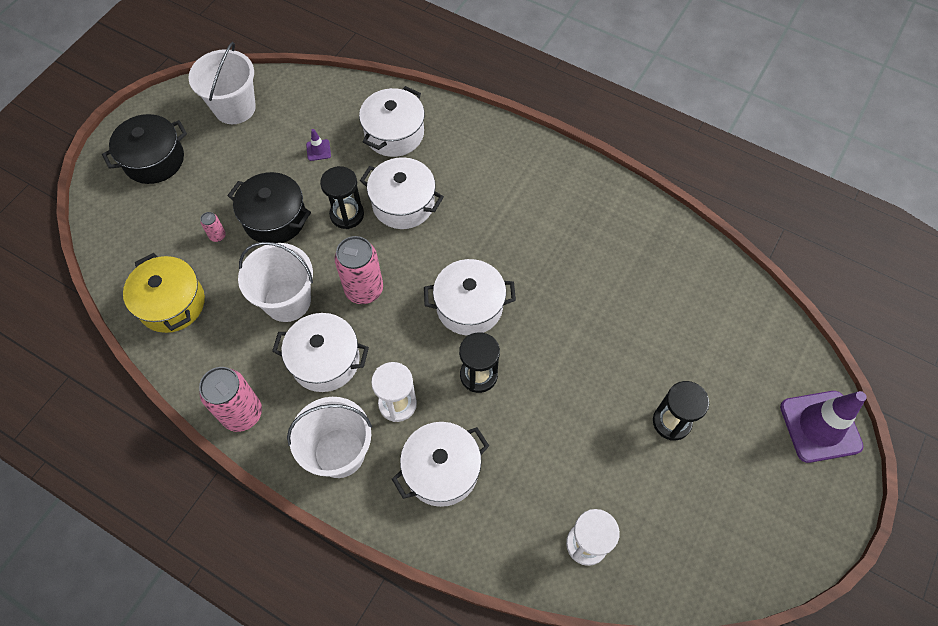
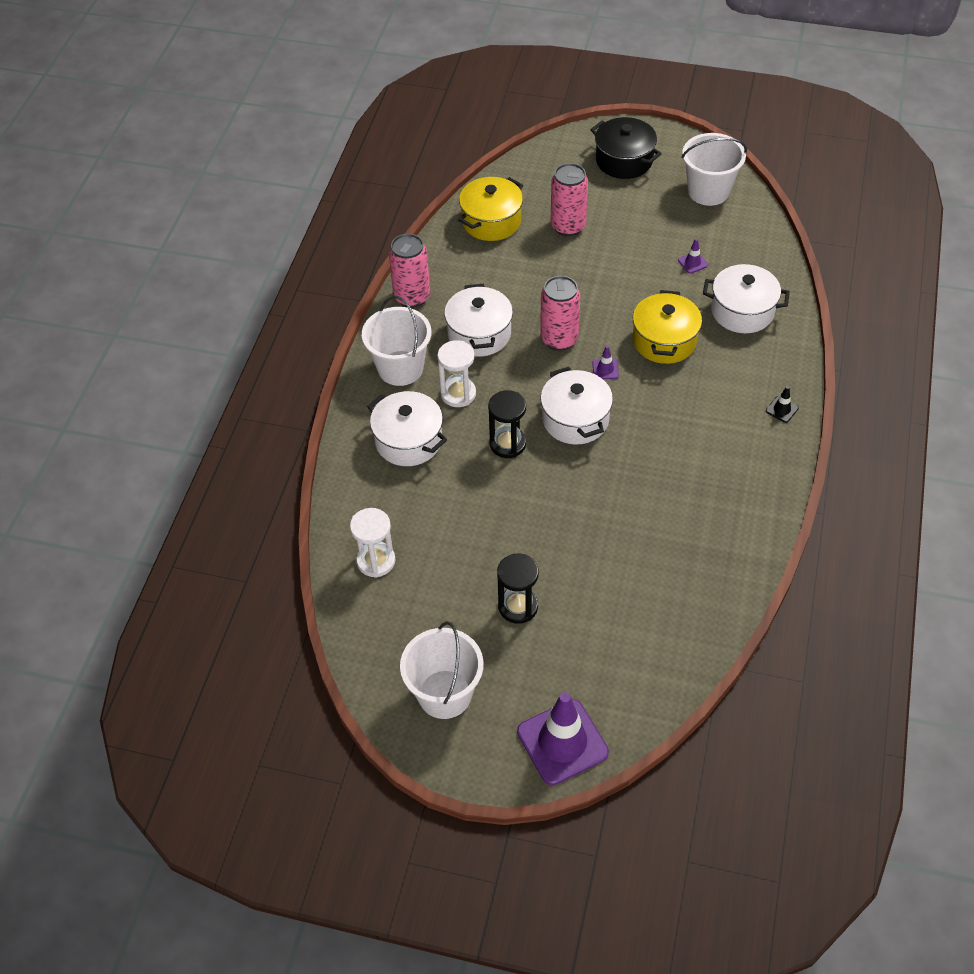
camera: 75 degrees right, 10 degrees down
pink can [200,212,226,242] -> pink can [551,163,588,236], size x2.22
black pot [227,172,311,243] -> none
white bucket [238,242,313,322] -> white bucket moved to [400,621,483,719]
black hourglass [320,166,364,229] -> none
white pot [360,157,444,229] -> yellow pot [633,290,702,364]
none -> purple traffic cone [592,346,619,379]
none -> black traffic cone [766,386,799,423]

